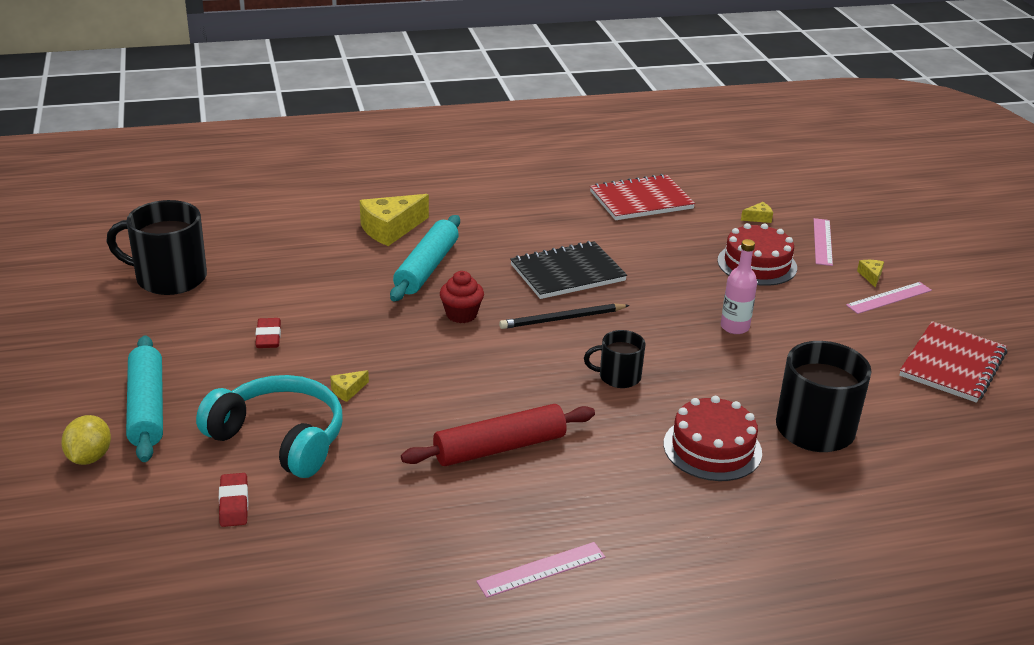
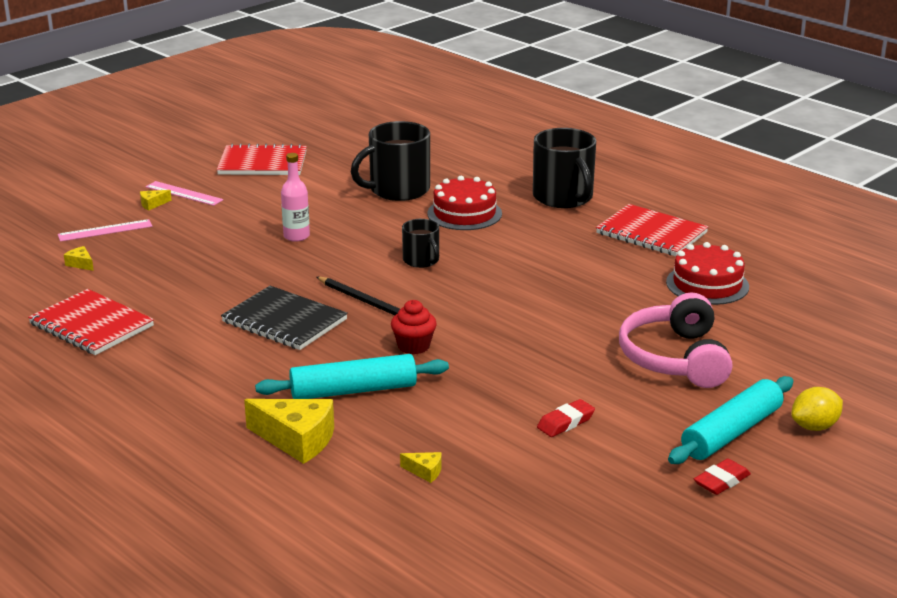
camera: 120 degrees left, 5 degrees down
black mug [106,200,207,295] -> black mug moved to [533,128,596,208]
turquoise headphones [196,375,343,478] -> pink headphones [619,292,732,388]
red eraser [219,473,248,527] -> red eraser moved to [694,459,751,495]
yellow cheese [330,370,369,402] -> yellow cheese moved to [400,452,442,483]
red rolling pin [401,404,595,466] -> none
pink ruler [476,542,605,598] -> red notebook [596,204,709,256]
red cake [717,223,797,286] -> red cake moved to [666,242,749,305]

